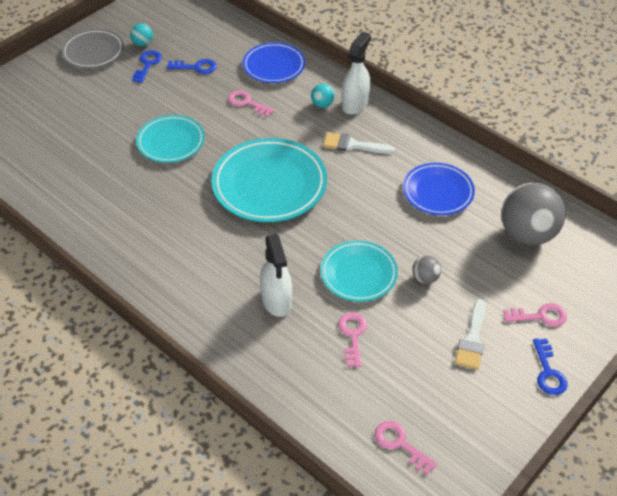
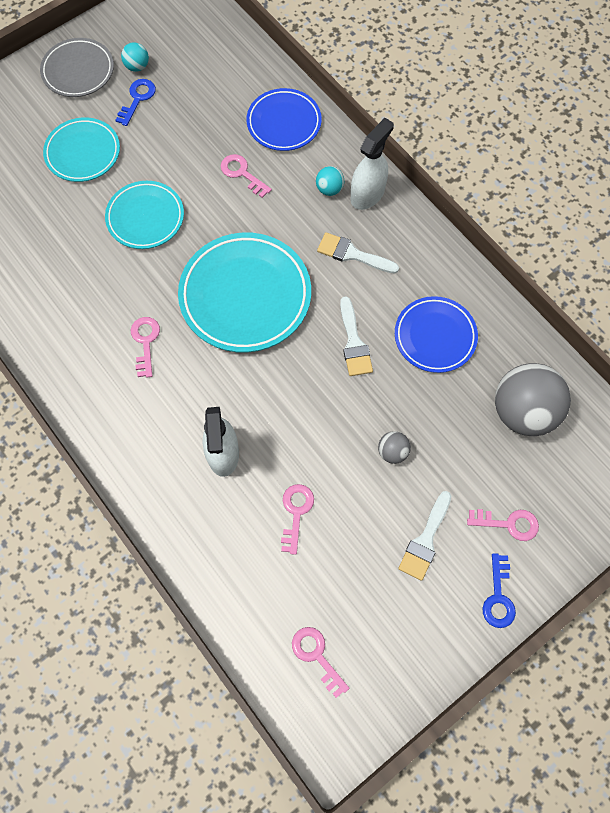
camera: 10 degrees right, 20 degrees up
blue key [167,59,217,74] -> none
turquoise plate [321,240,398,302] -> turquoise plate moved to [43,117,120,182]
none -> pink key [131,317,160,377]
none -> white brush [340,296,373,376]

